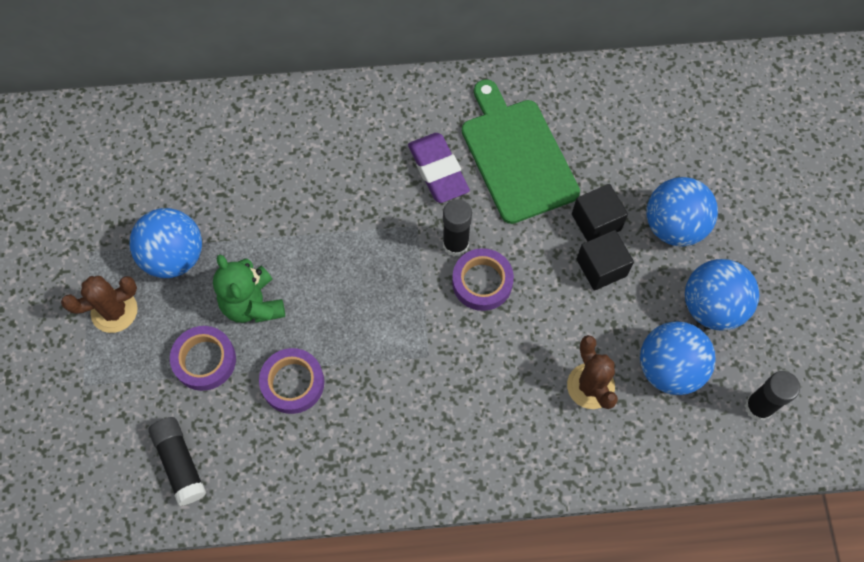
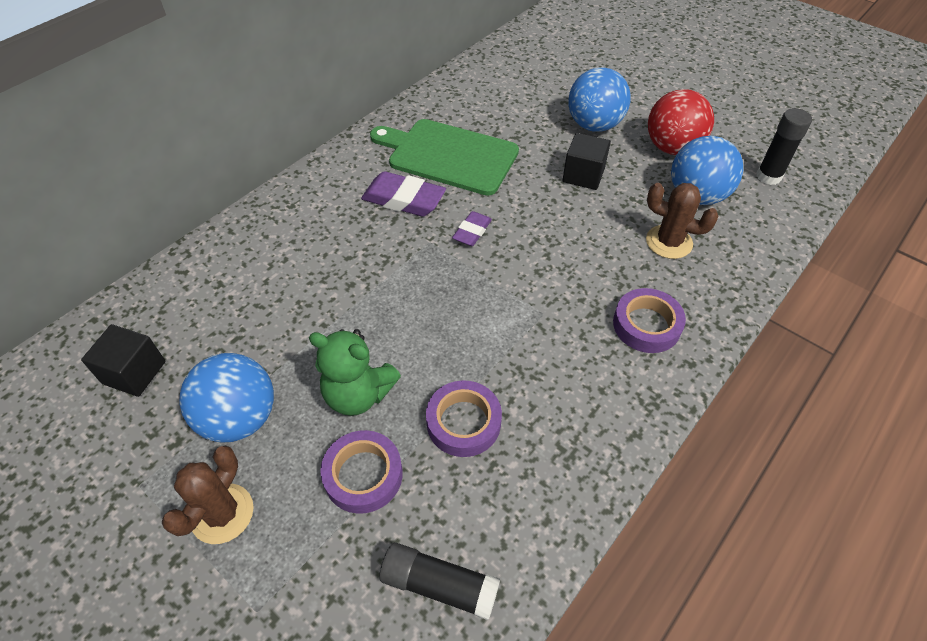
camera: 45 degrees left, 15 degrees down
black glue stick [443,199,472,256] -> purple eraser [452,211,492,246]
purple tape [452,248,514,311] -> purple tape moved to [613,288,686,353]
black cube [572,184,628,242] -> black cube moved to [81,324,166,397]
blue ball [685,259,759,331] -> red ball [648,89,714,155]

